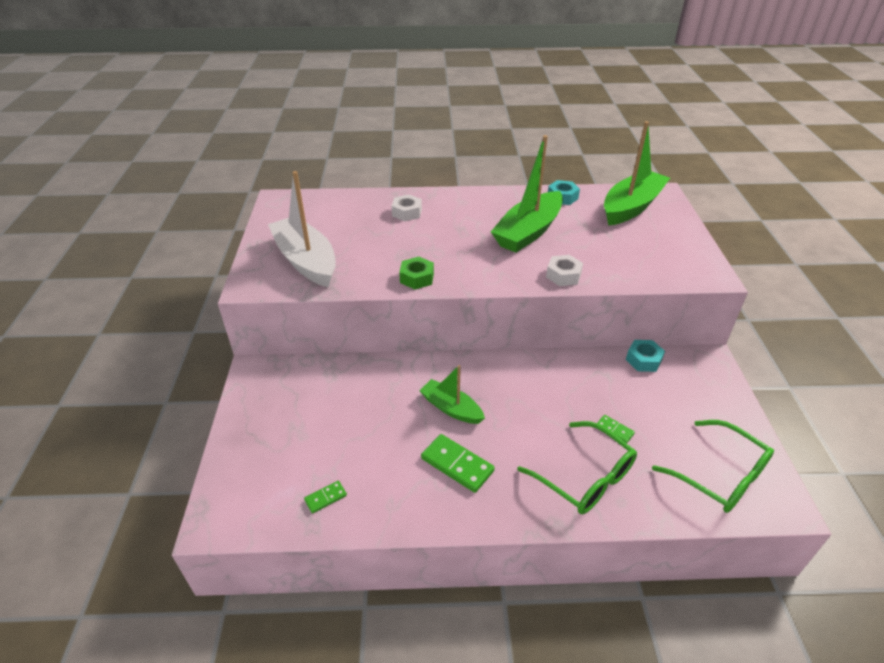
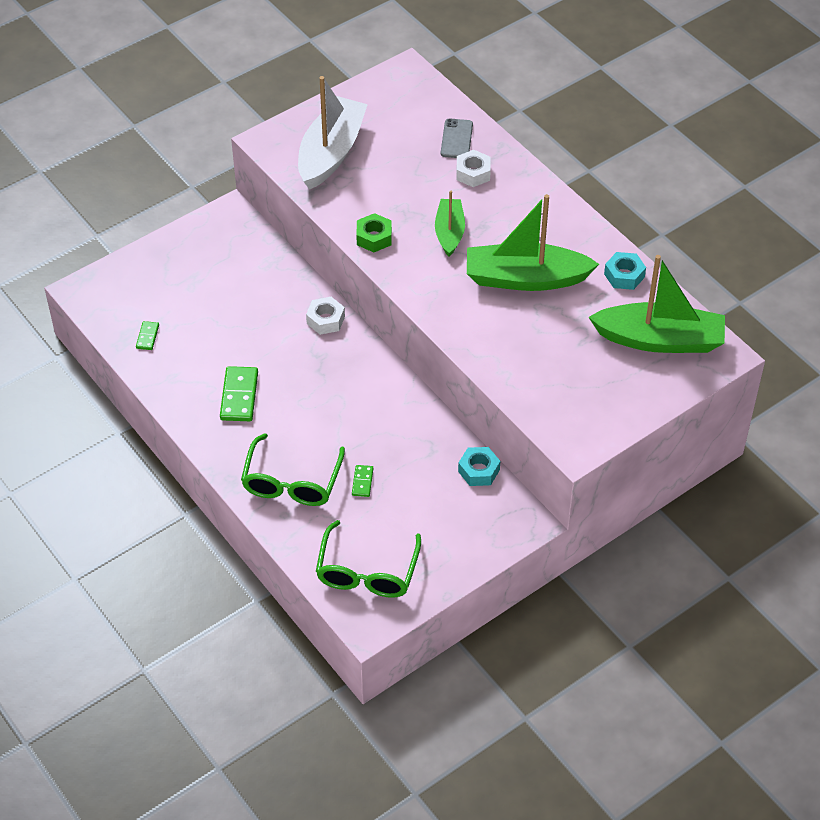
camera: 55 degrees right, 10 degrees up
green domino [304,481,347,513] -> green domino turned 75 degrees clockwise [136,321,159,350]
green boat [419,365,485,424] -> green boat moved to [435,191,465,257]
white nut [546,255,583,286] -> white nut moved to [306,297,345,335]
none -> grey phone [441,119,473,158]

